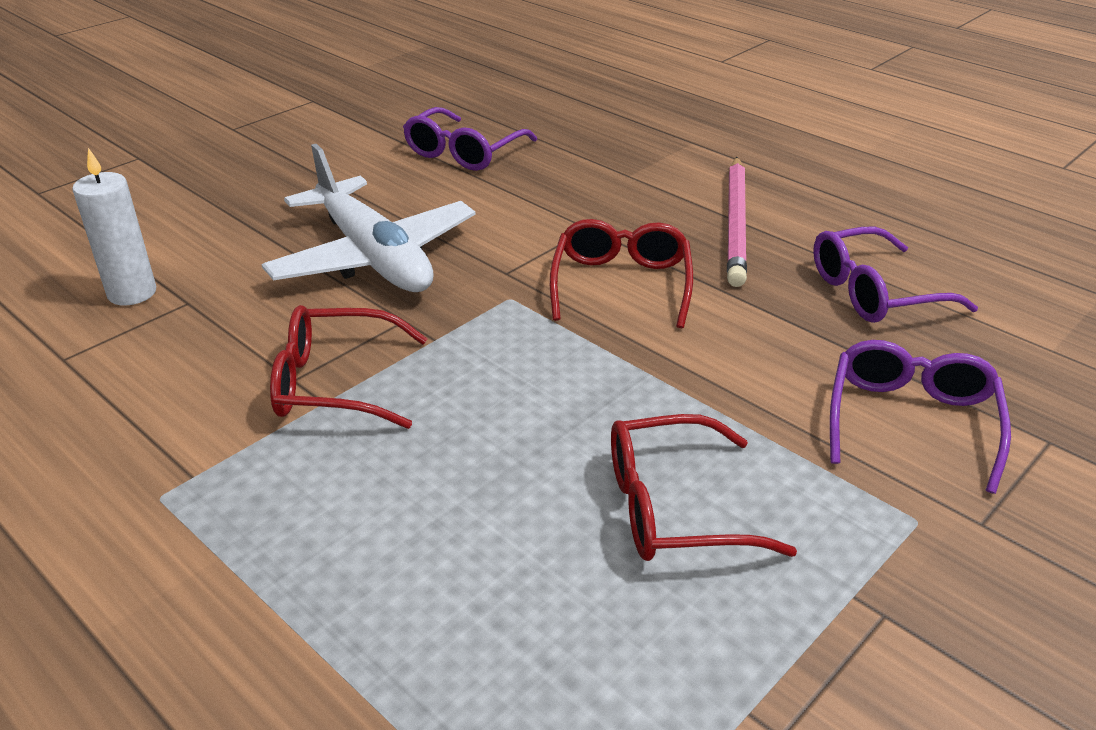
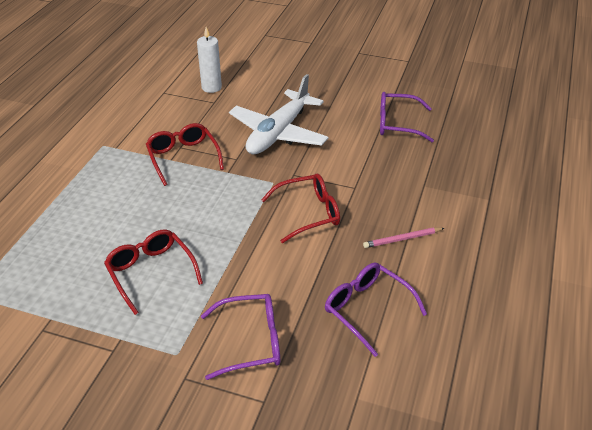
camera: 65 degrees right, 5 degrees up
pink pencil [727,157,747,287] -> pink pencil [363,228,444,248], size x0.56

